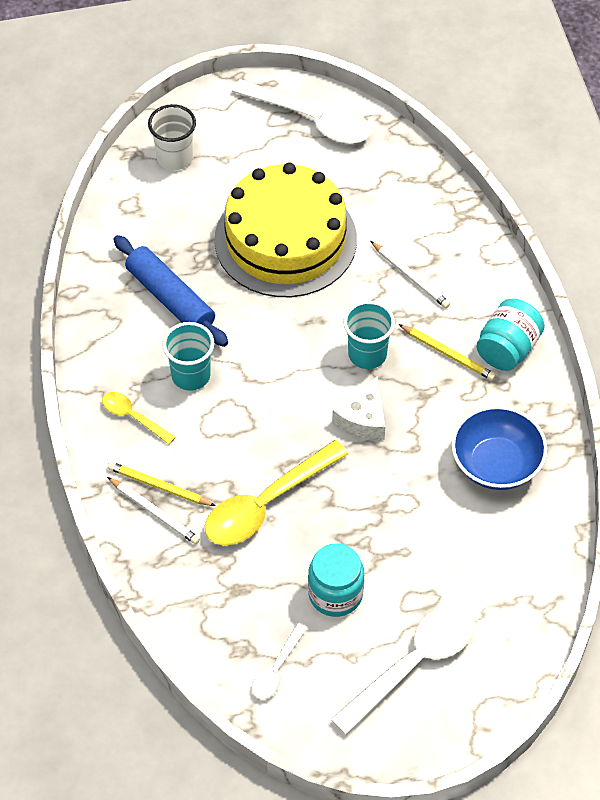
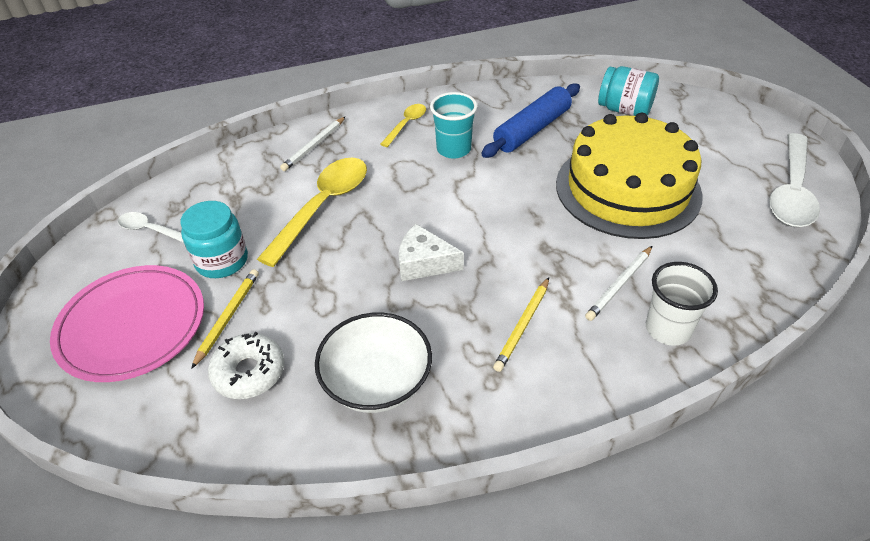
camera: 85 degrees right, 10 degrees down
yellow pencil [108,462,216,506] -> yellow pencil moved to [191,269,259,369]
white cup [148,104,196,170] -> white cup moved to [646,262,718,346]
yellow spoon [205,440,348,545] -> yellow spoon turned 75 degrees clockwise [257,158,367,267]
white spoon [331,604,476,735] -> pink plate [50,265,204,382]
turquoise cup [343,301,395,369] -> none
blue bowl [452,406,547,490] -> white bowl [315,313,432,413]
turquoise jar [476,299,545,371] -> turquoise jar moved to [598,66,659,116]
none -> white donut [208,332,285,399]

